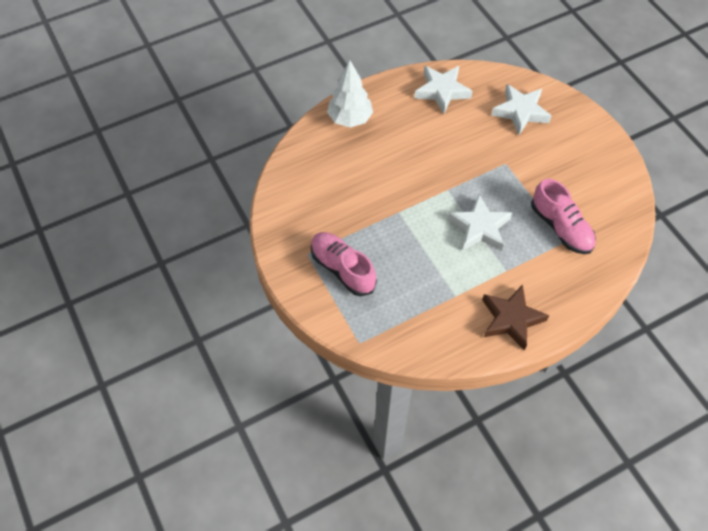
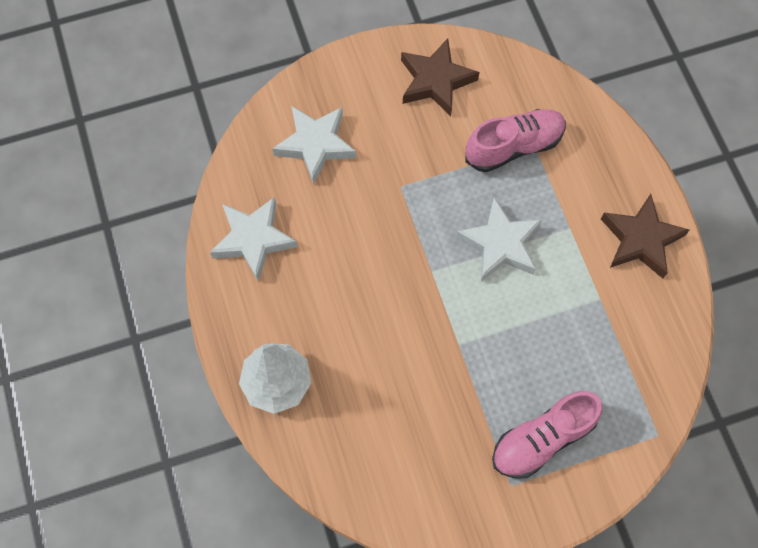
camera: 80 degrees left, 10 degrees up
none -> brown star [401,38,480,116]

